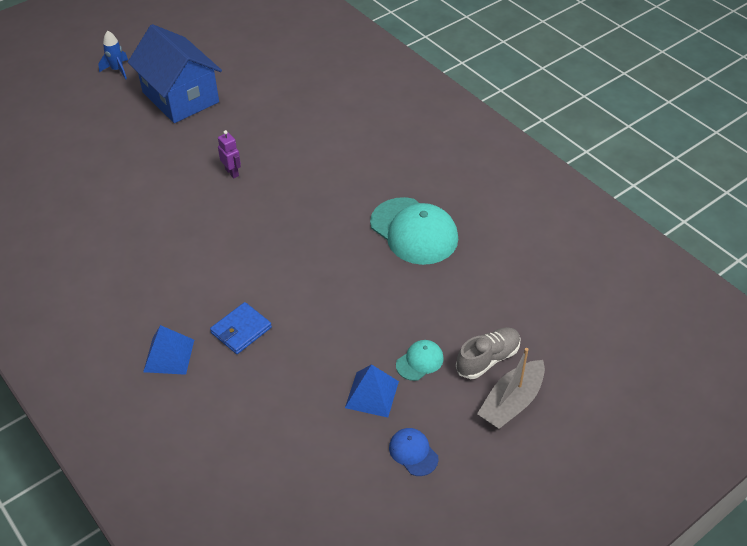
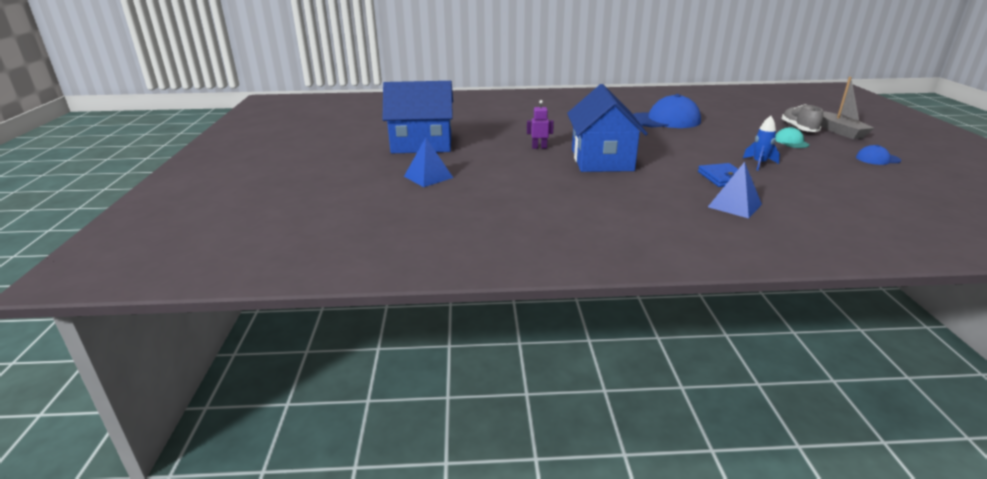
camera: 55 degrees left, 20 degrees down
blue rocket [98,31,128,80] -> blue rocket moved to [743,116,780,171]
blue pyramid [345,364,399,418] -> blue pyramid moved to [404,138,453,187]
turquoise cap [370,197,458,265] -> blue cap [633,94,701,128]
none -> blue house [567,84,648,172]

